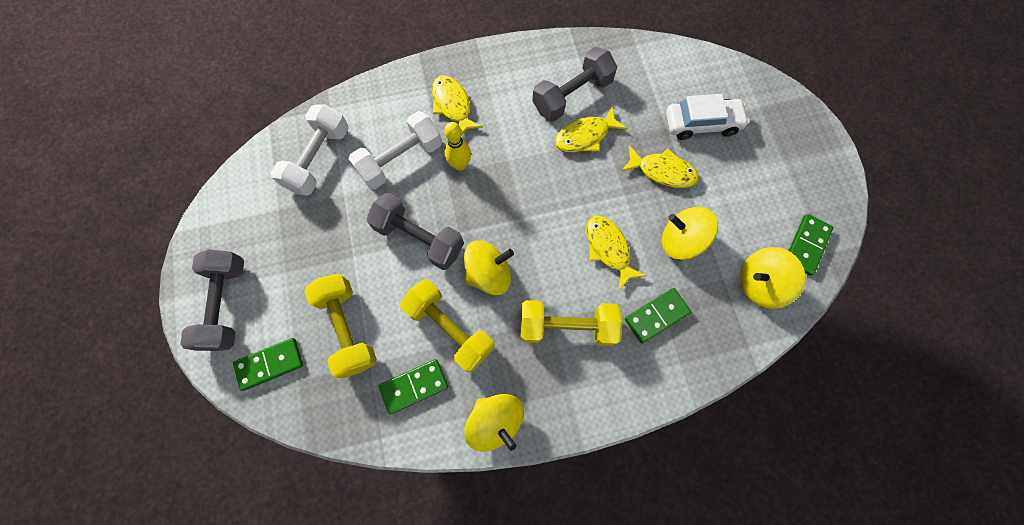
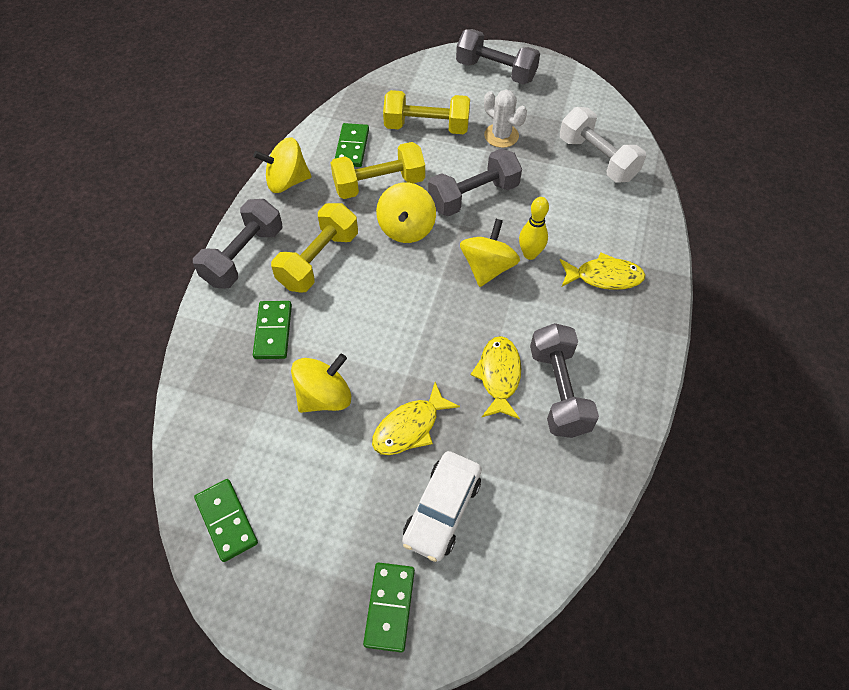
camera: 120 degrees right, 15 degrees down
green domino [233,338,303,391] -> green domino moved to [363,563,415,653]
white dumbbell [349,111,442,189] -> none
yellow fish [586,215,646,290] -> none
yellow spinning top [740,247,805,309] -> yellow spinning top moved to [460,219,520,287]
none -> grey dumbbell [193,199,282,289]
none -> white cactus [484,90,527,148]

